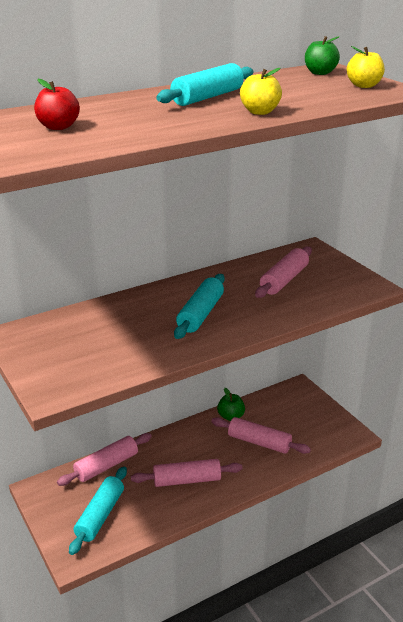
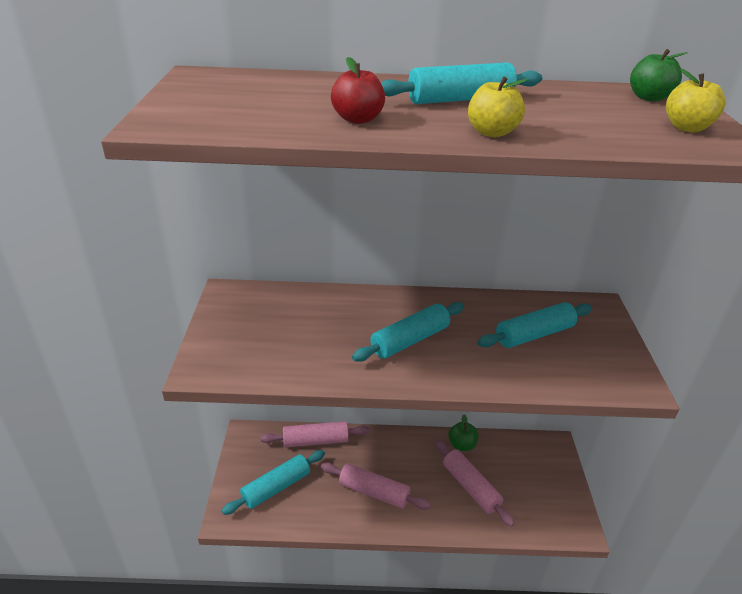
camera: 30 degrees right, 5 degrees up
red apple [34,79,80,130] -> red apple moved to [331,57,385,124]
pink rolling pin [255,246,312,298] -> turquoise rolling pin [478,302,592,348]

